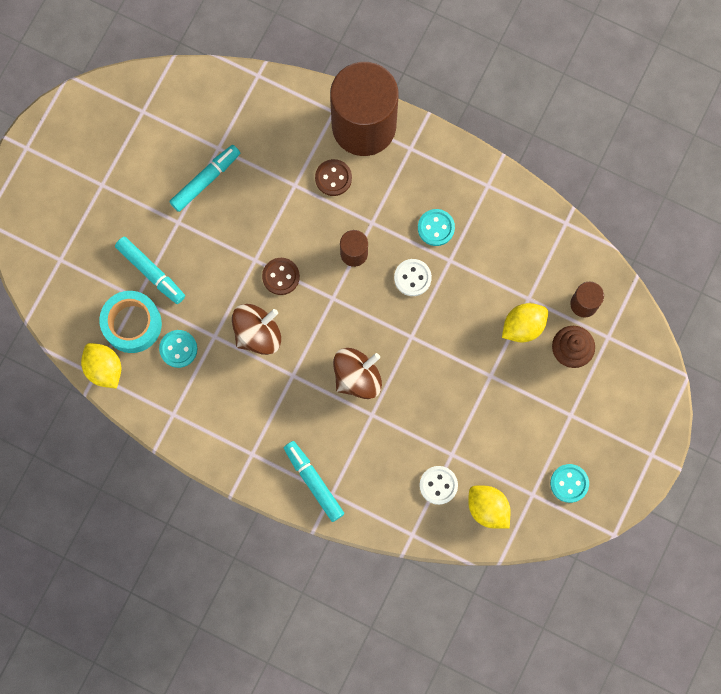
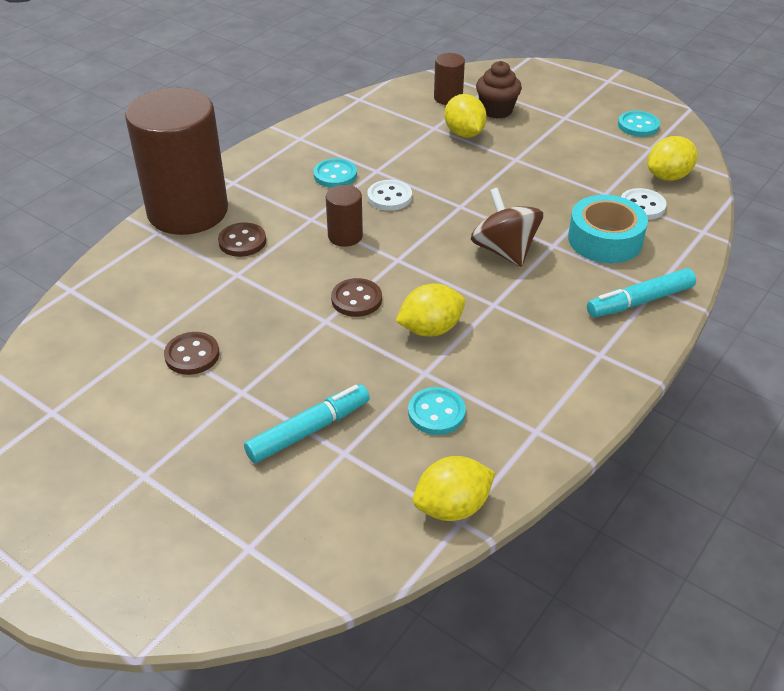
camera: 80 degrees left, 35 degrees down
turquoise tape [99,291,162,353] -> turquoise tape moved to [568,195,648,263]
turquoise marker [169,145,240,212] -> brown button [164,332,219,375]
brown spinning top [232,304,281,355] -> yellow lemon [396,283,465,336]

